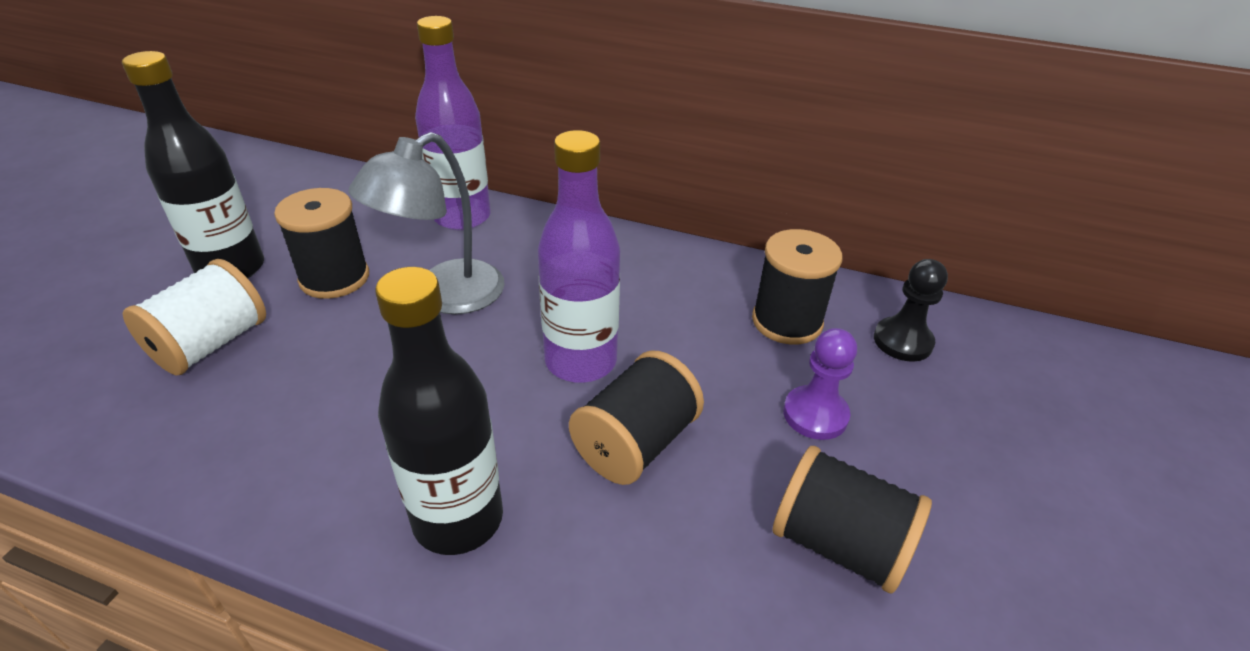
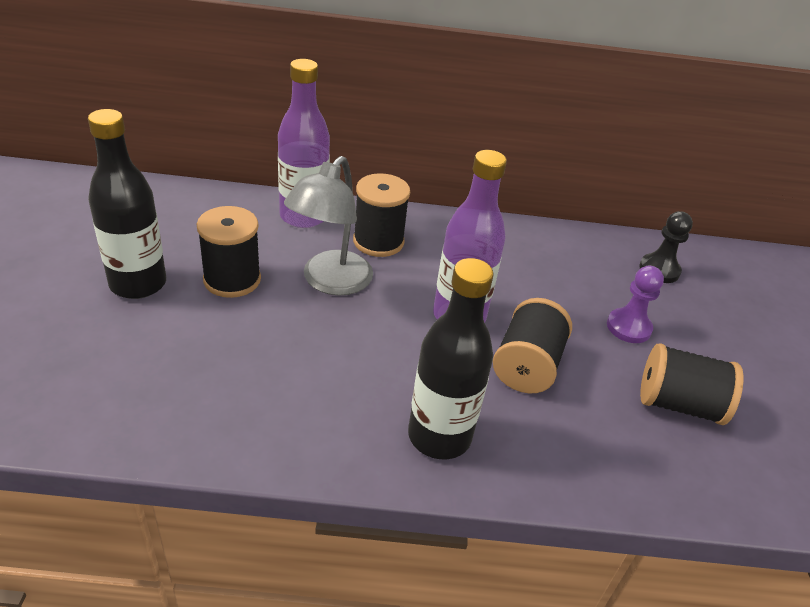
camera: 20 degrees left, 0 degrees up
white spool [122,259,266,375] -> none
black spool [752,229,842,345] -> black spool moved to [353,173,410,257]

